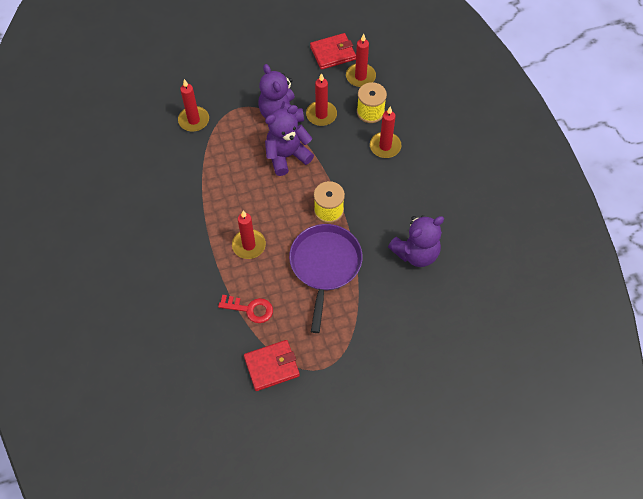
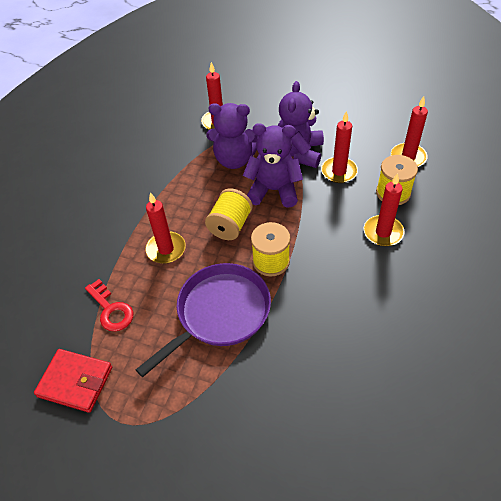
camera: 40 degrees right, 10 degrees down
red wallet [310,33,356,70] -> none
purple teddy bear [388,215,444,267] -> purple teddy bear moved to [206,103,258,169]
none -> yellow spool [205,188,253,240]

